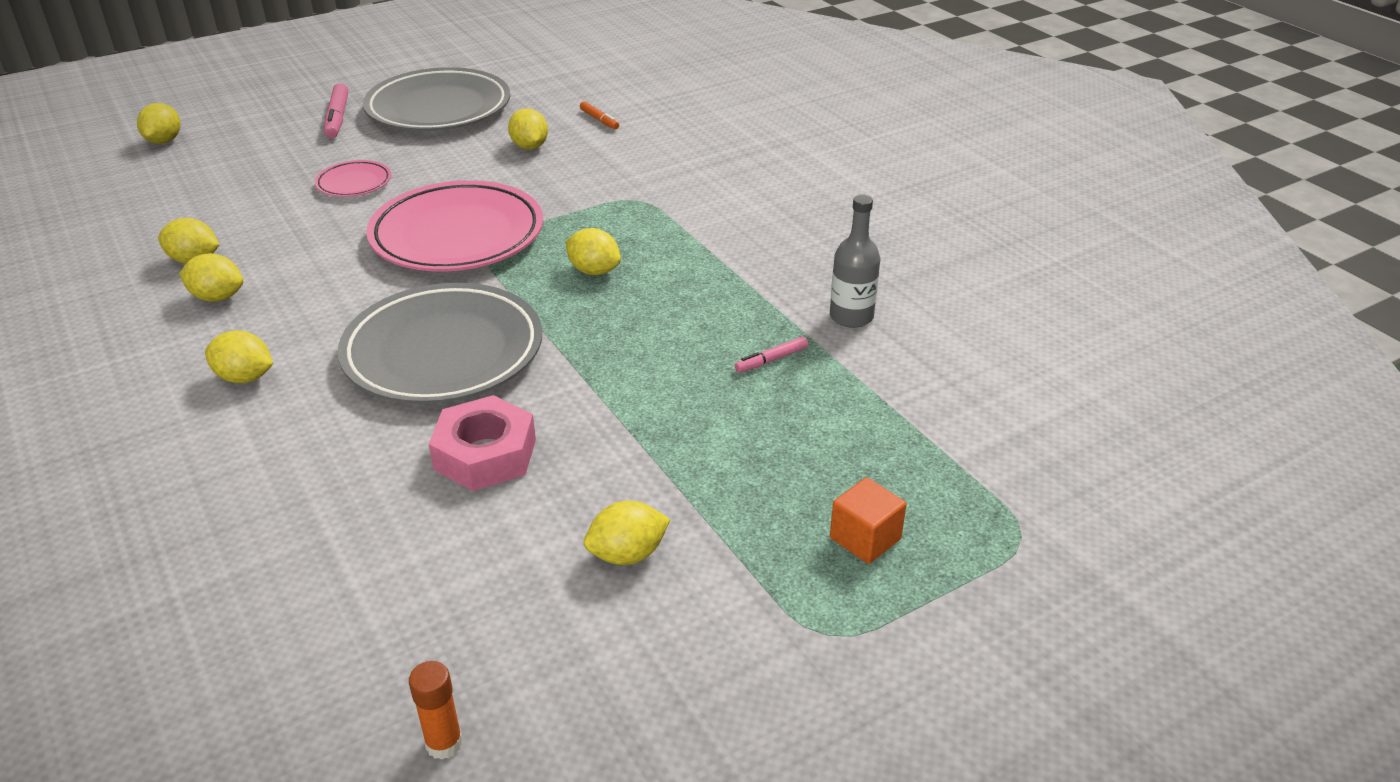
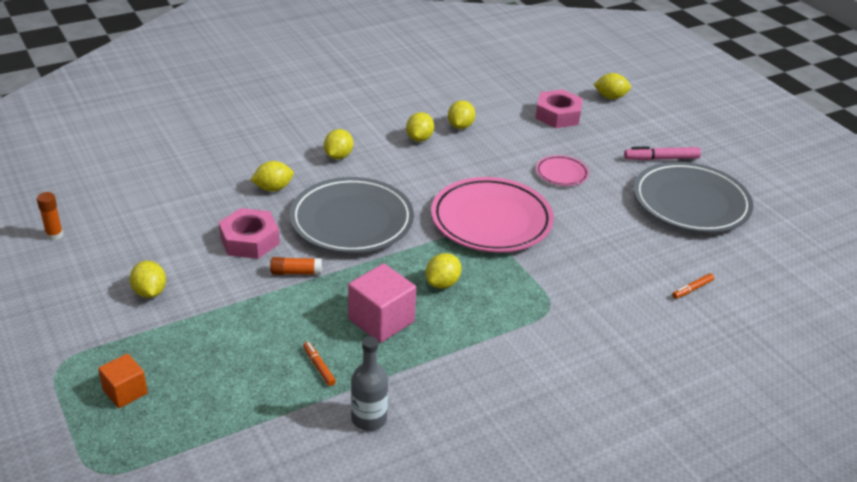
camera: 90 degrees right, 0 degrees up
yellow lemon [508,108,548,149] -> yellow lemon moved to [251,161,294,192]
pink marker [735,337,808,373] -> orange marker [303,342,336,386]
none -> orange glue stick [270,257,322,275]
none -> pink cube [348,263,416,343]
none -> pink nut [535,89,583,128]

